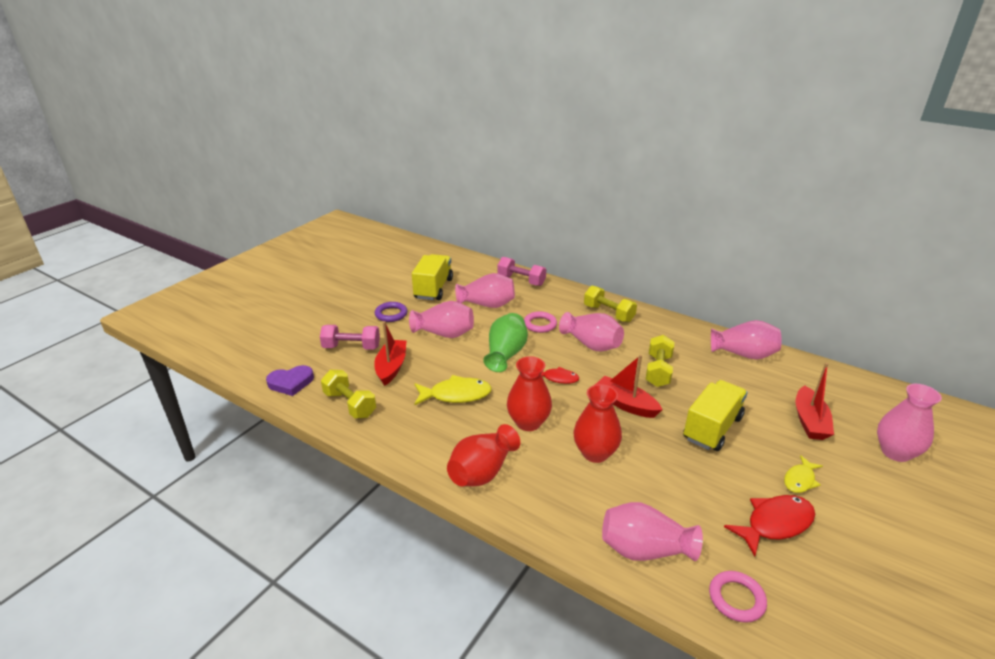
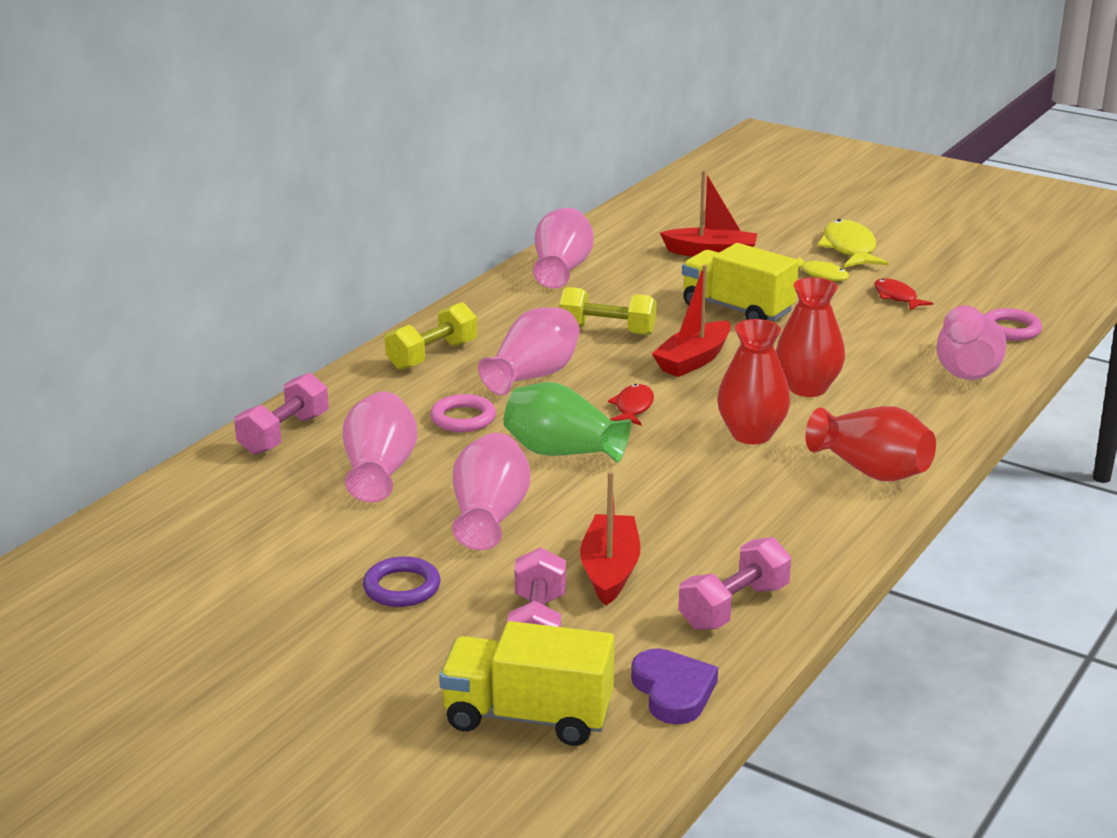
camera: 90 degrees left, 5 degrees down
yellow dumbbell [321,370,376,418] -> pink dumbbell [678,537,791,630]
red boat [374,321,406,386] -> red boat turned 90 degrees clockwise [580,471,640,605]
yellow truck [412,254,453,300] -> yellow truck moved to [439,621,614,746]
yellow fish [414,375,492,405] -> yellow fish moved to [817,219,889,267]
red fish [724,495,815,557] -> red fish [874,278,933,310], size x0.61
pink vase [877,384,942,462] -> none

